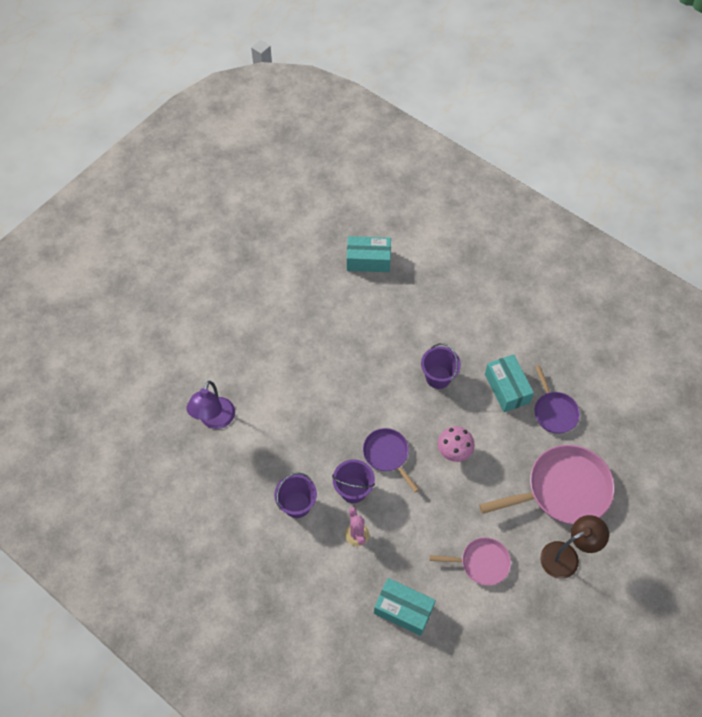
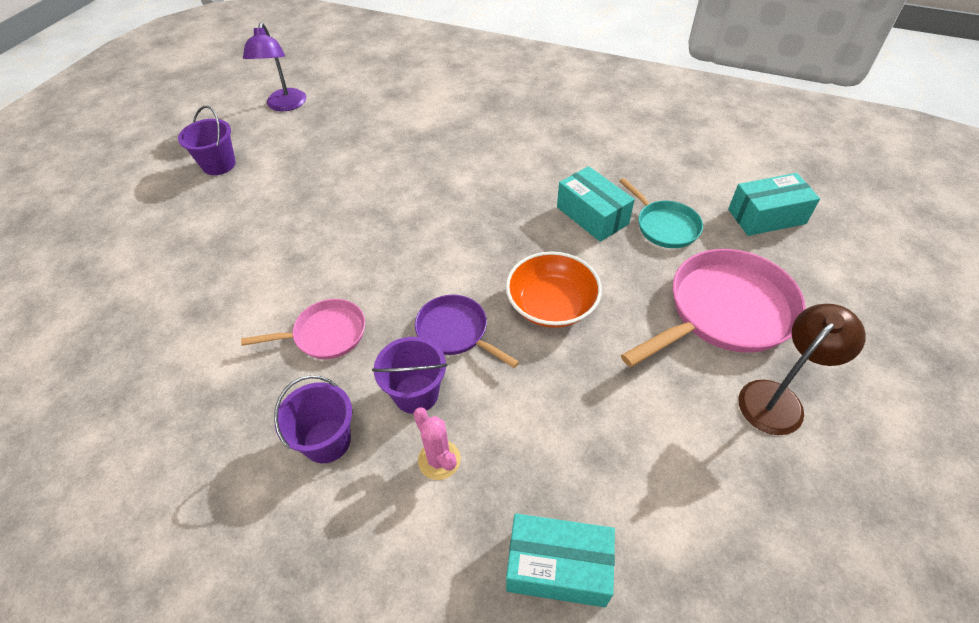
camera: 15 degrees left, 10 degrees down
purple lamp [186,381,235,429] -> purple lamp moved to [243,23,306,111]
turquoise box [347,236,391,272] -> turquoise box moved to [728,173,820,236]
purple bucket [421,343,461,389] -> purple bucket moved to [178,106,236,175]
pink pan [430,537,511,585] -> pink pan moved to [241,299,365,359]
pink mushroom [438,426,475,462] -> orange bowl [506,251,602,328]
purple pan [535,366,580,434] -> turquoise pan [619,178,703,248]

